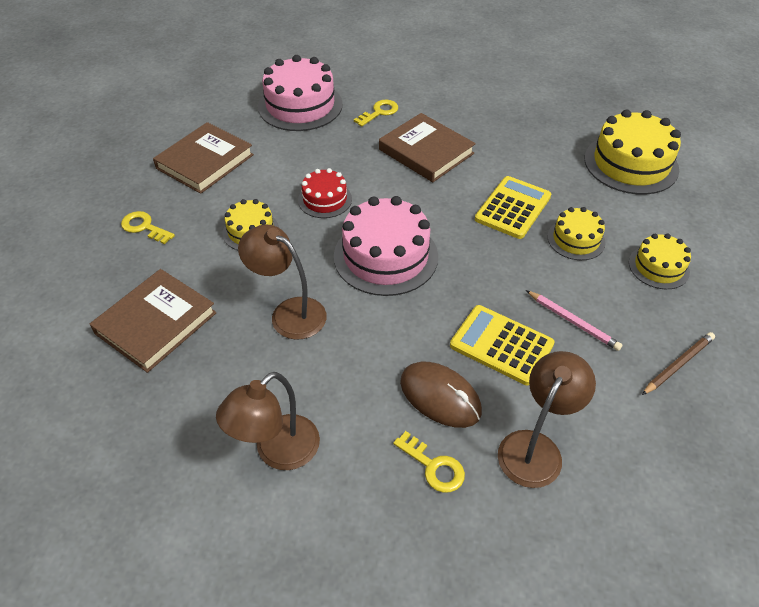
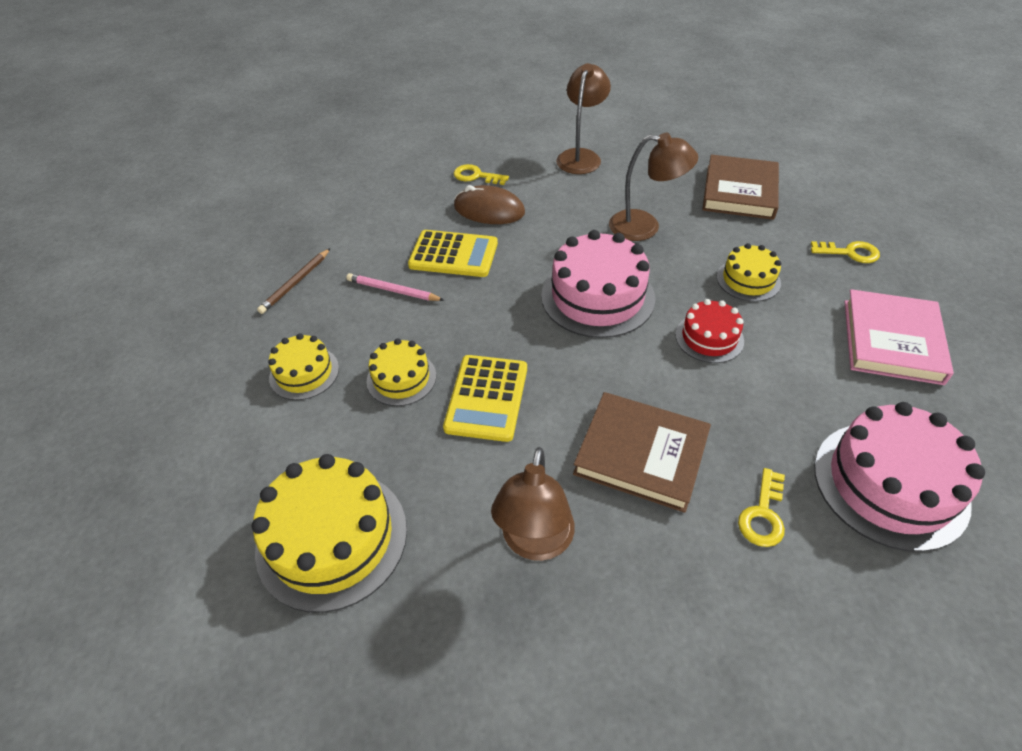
camera: 160 degrees right, 0 degrees up
brown book [153,122,254,194] -> pink book [844,289,954,385]
brown lamp [498,351,596,488] -> brown lamp moved to [491,447,575,561]

